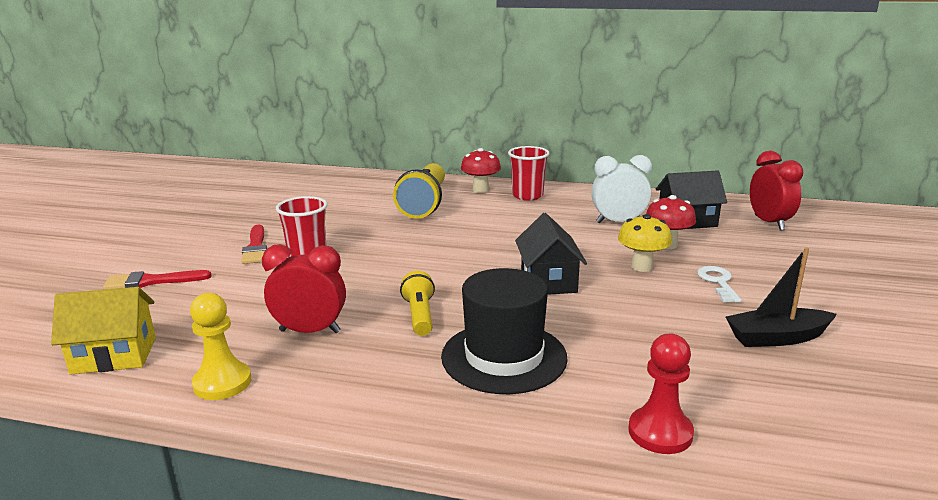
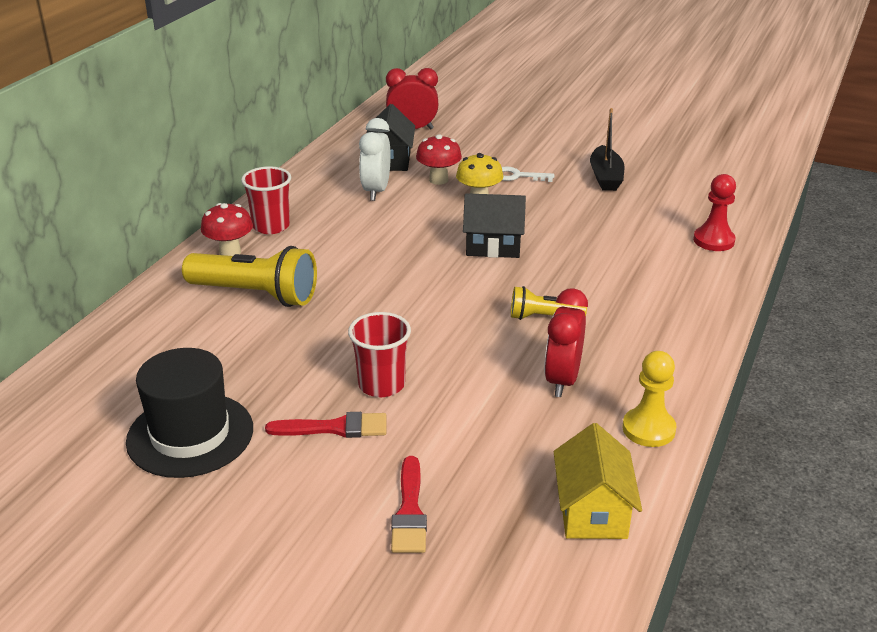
camera: 80 degrees left, 10 degrees up
black hat [441,268,568,394] -> black hat moved to [126,348,253,478]

